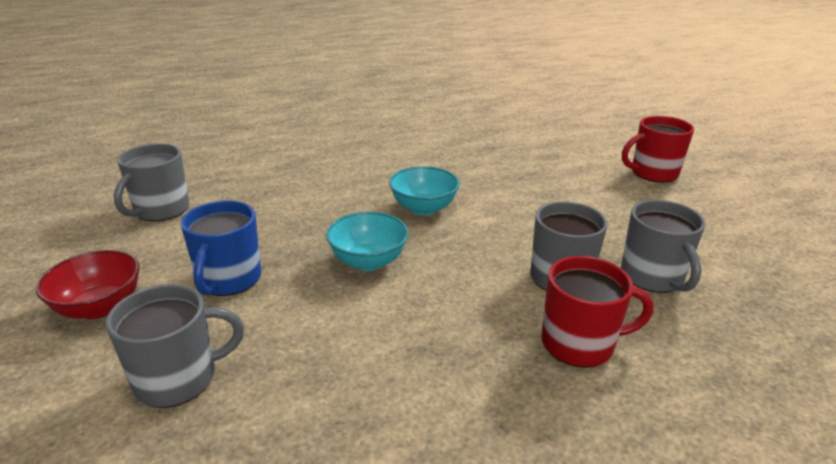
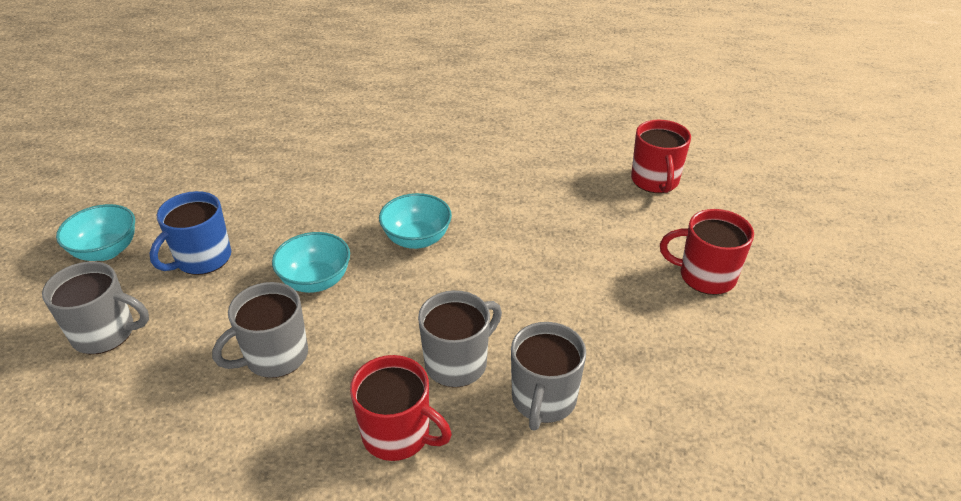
camera: 30 degrees right, 10 degrees up
red bowl [36,250,140,319] -> turquoise bowl [56,204,135,261]
grey mug [114,143,189,221] -> grey mug moved to [212,282,308,378]
none -> red mug [631,120,691,193]

